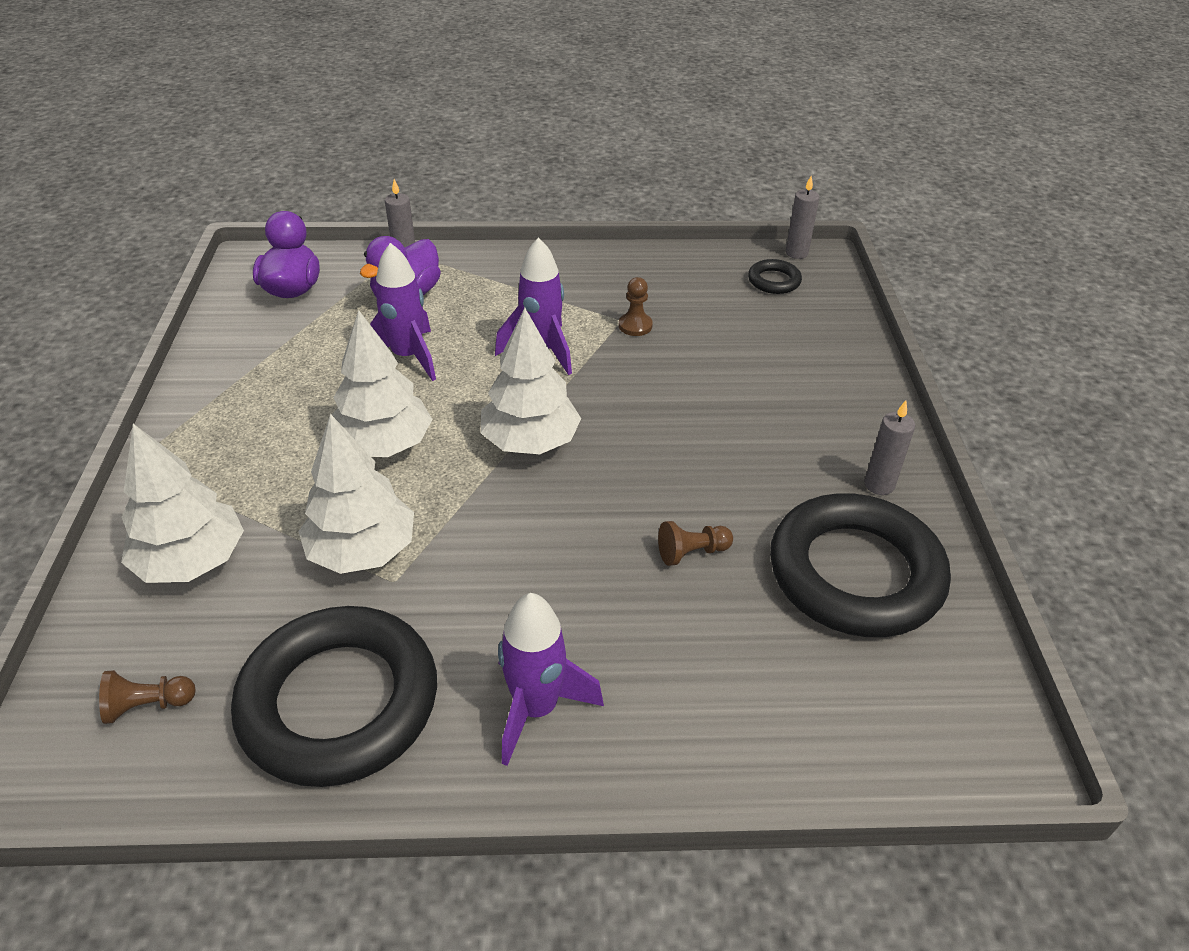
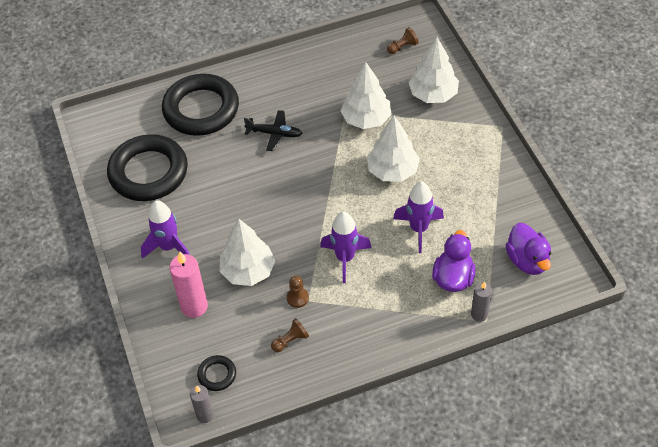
camera: 165 degrees right, 10 degrees up
black ring [231,606,437,787] -> black ring moved to [162,74,239,136]
white tree [481,308,581,454] -> white tree moved to [220,219,275,286]
purple rocket [498,593,604,766] -> purple rocket moved to [141,200,190,259]
brown pawn [658,521,733,566] -> brown pawn moved to [271,318,309,352]
grey candle [864,401,915,495] -> none
none -> pink candle [169,252,208,318]
none -> black plane [244,110,302,151]

